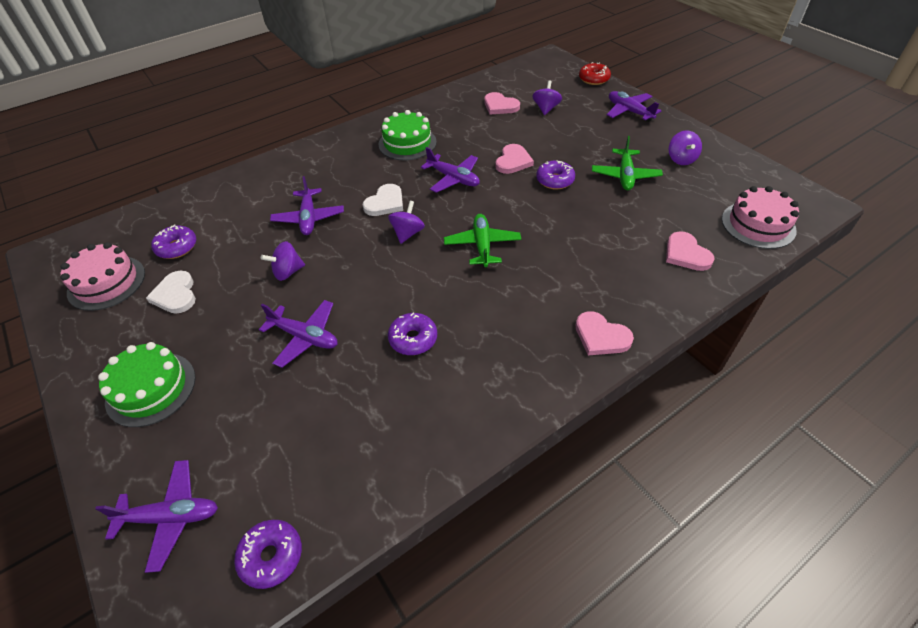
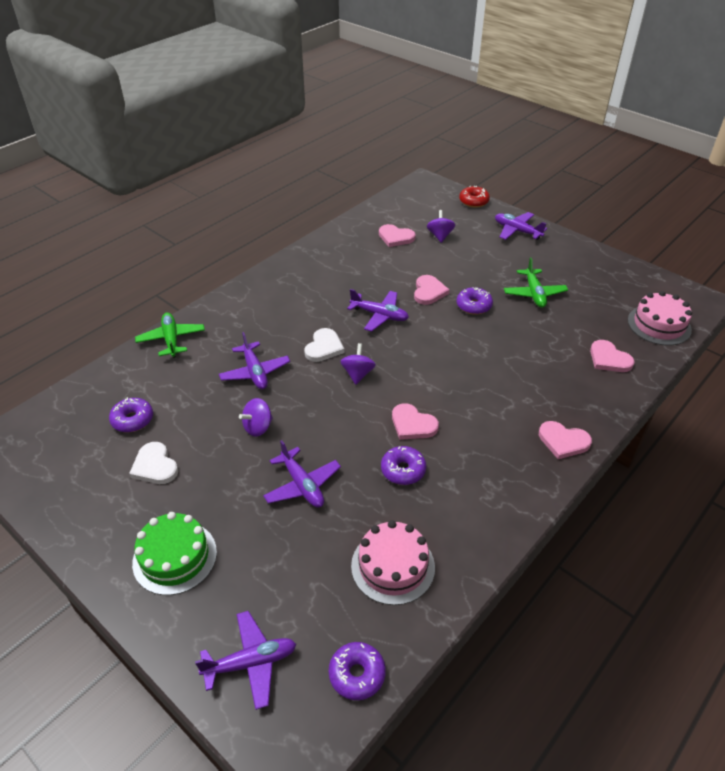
camera: 15 degrees left, 5 degrees down
pink cake [61,242,145,311] -> pink cake moved to [351,520,435,605]
purple plane [259,300,337,368] -> purple plane turned 45 degrees clockwise [263,440,341,508]
green cake [379,110,436,160] -> none
green plane [444,214,521,268] -> green plane moved to [135,312,205,358]
purple spinning top [669,130,702,165] -> none
none -> pink heart [392,403,439,440]

